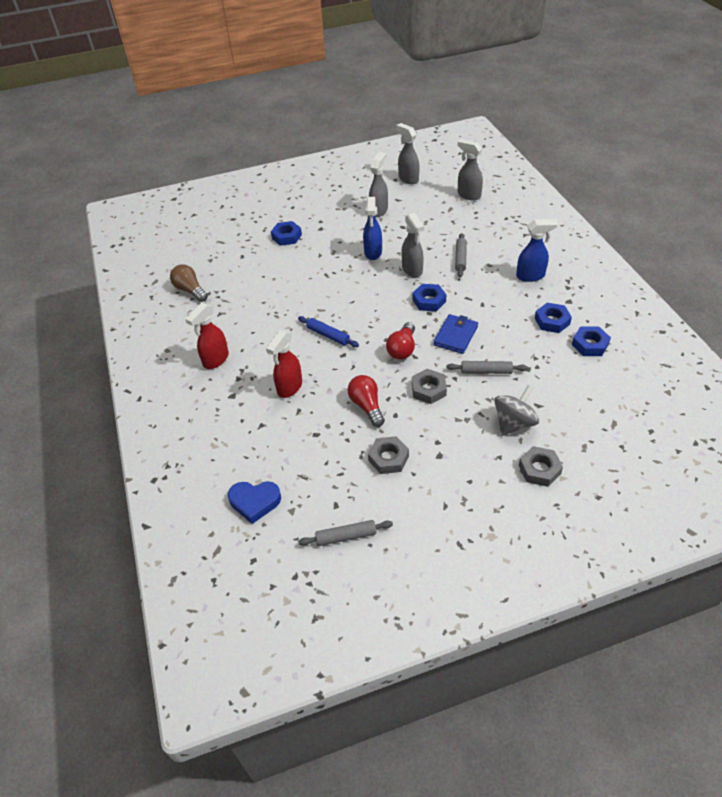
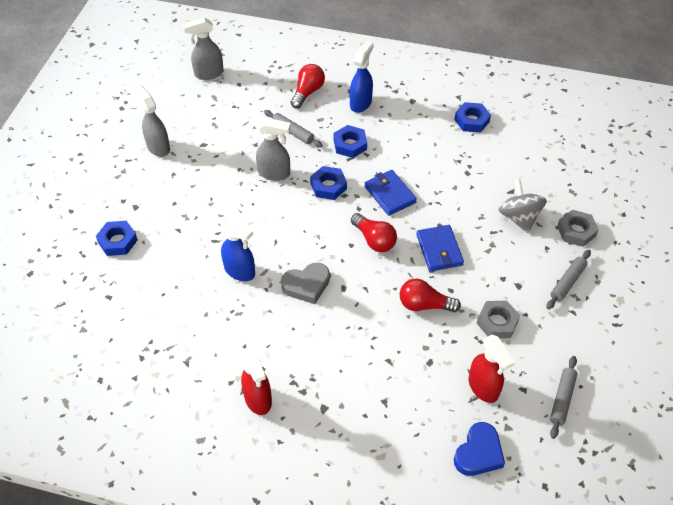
camera: 60 degrees left, 5 degrees up
brown light bulb [170,264,208,302] -> none
red spray bottle [266,330,302,398] -> red spray bottle moved to [469,335,515,403]
blue rolling pin [298,316,359,347] -> grey heart [281,263,330,304]
blue spray bottle [363,197,382,260] -> blue spray bottle moved to [220,216,255,281]
grey spray bottle [396,123,420,184] -> none
grey nut [412,369,447,404] -> blue wallet [416,225,464,272]
grey rolling pin [447,361,528,374] -> grey rolling pin moved to [547,250,591,309]
blue nut [535,303,572,333] -> blue nut moved to [334,125,367,158]
none -> red light bulb [291,64,325,108]

